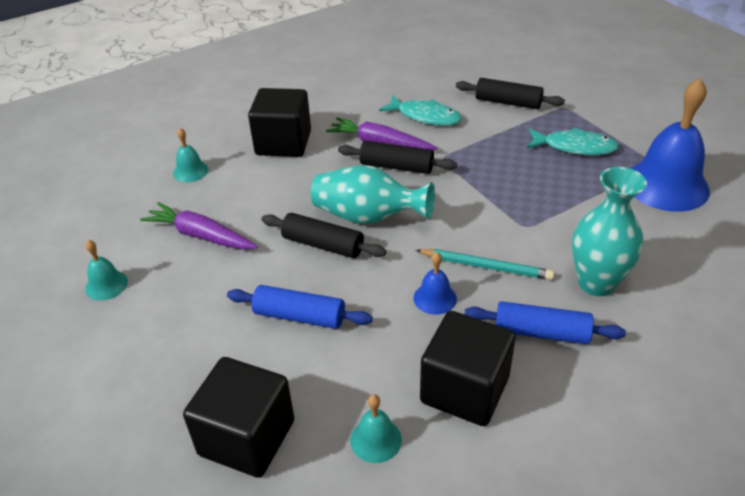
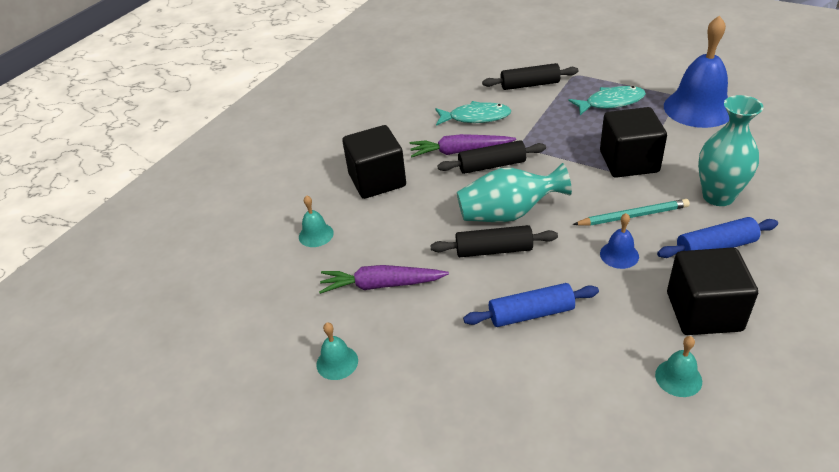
camera: 25 degrees left, 0 degrees up
black cube [183,357,294,478] -> black cube moved to [600,107,667,178]

